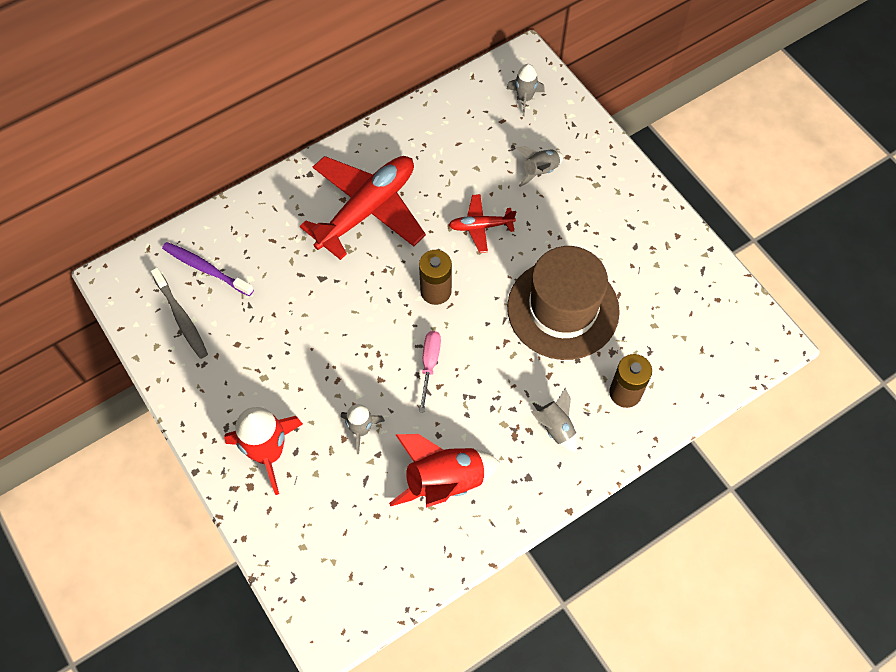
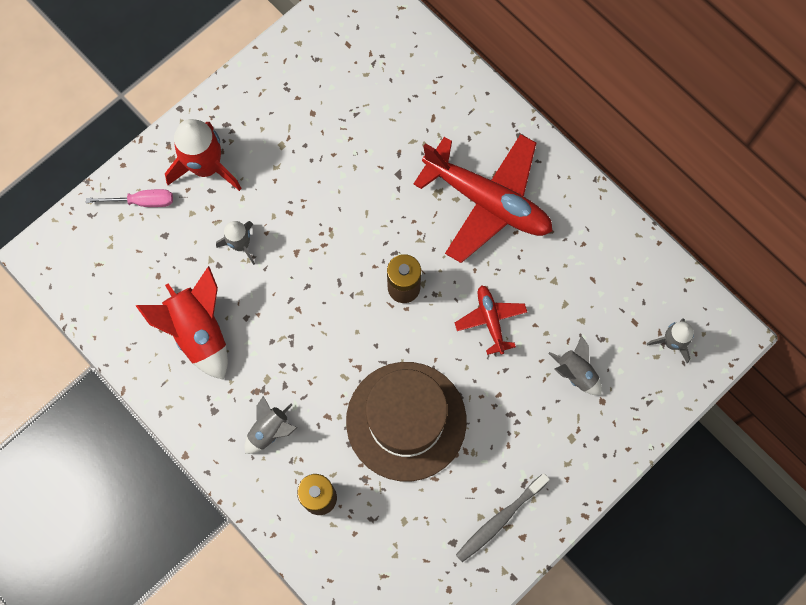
camera: 80 degrees right, 10 degrees up
grey toothbrush [151,268,208,359] -> grey toothbrush moved to [456,473,550,562]
purple toothbrush [162,242,254,296] -> none
pink screwdriver [419,331,441,413] -> pink screwdriver moved to [86,189,173,207]

